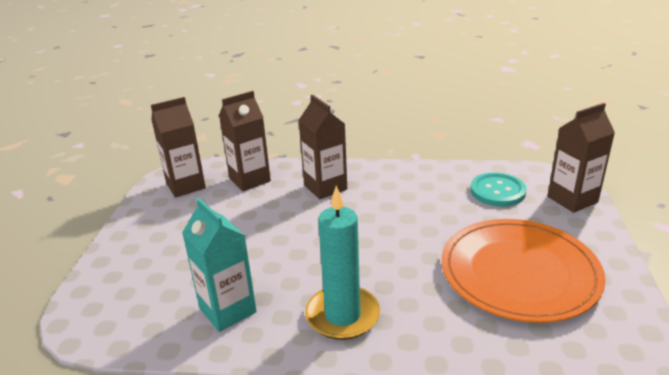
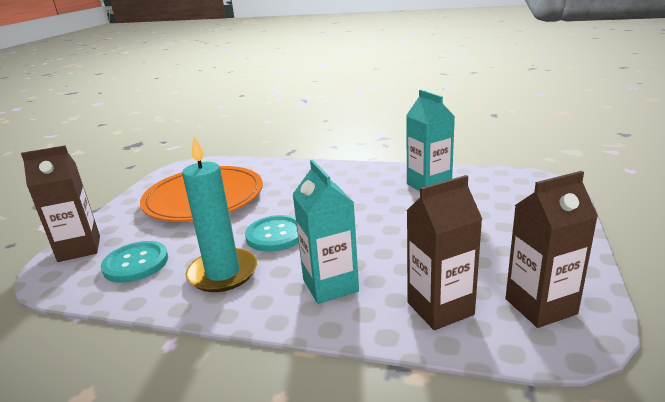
camera: 170 degrees left, 5 degrees down
brown carton [298,95,347,199] -> turquoise carton [292,160,359,304]
turquoise candle [305,186,380,340] -> turquoise candle moved to [182,136,257,292]
none -> turquoise button [245,215,299,252]

